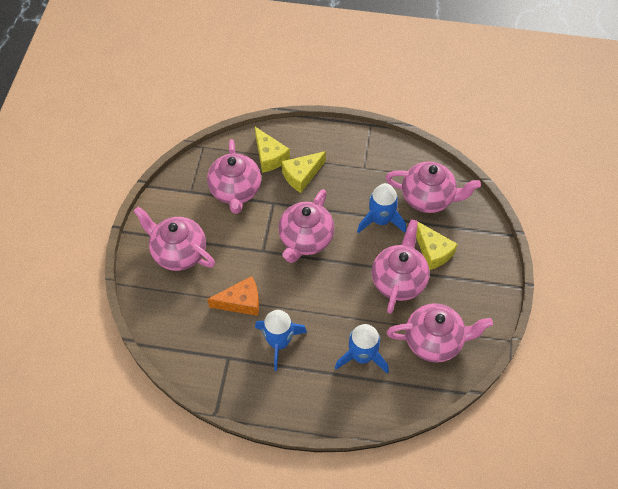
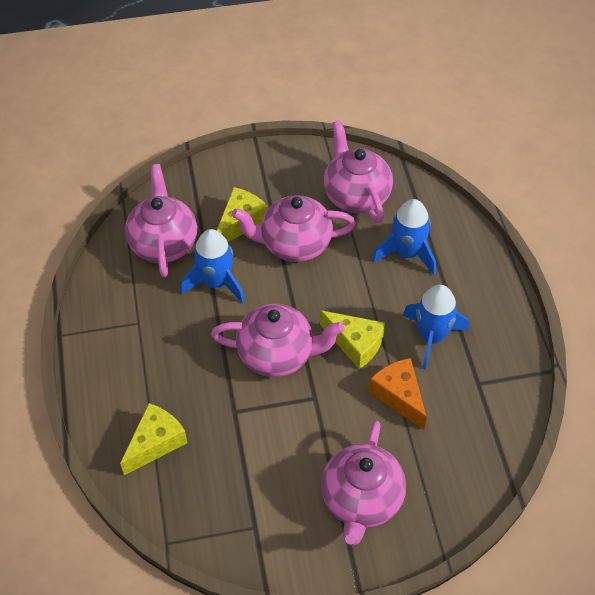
camera: 110 degrees left, 5 degrees down
pink teapot [207,139,261,214] -> none
yellow cheese [282,151,326,193] -> yellow cheese moved to [320,310,385,369]

